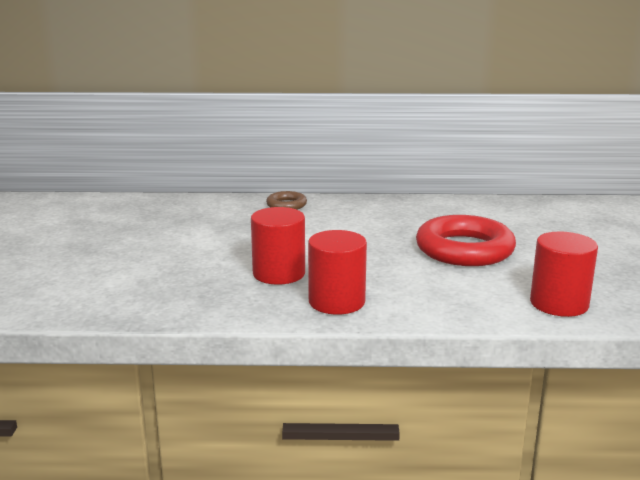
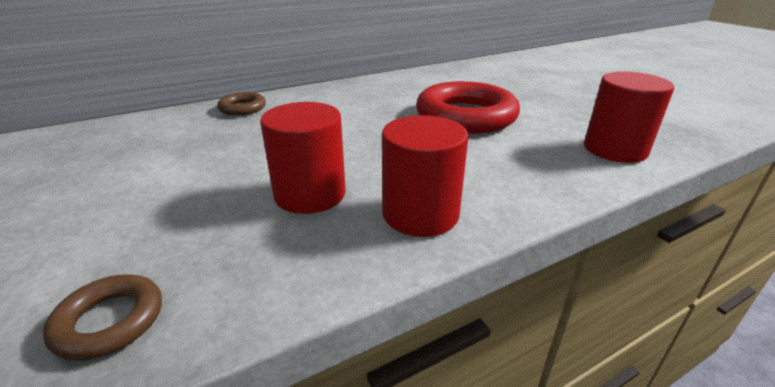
camera: 30 degrees left, 10 degrees up
none -> brown ring [43,274,162,361]

